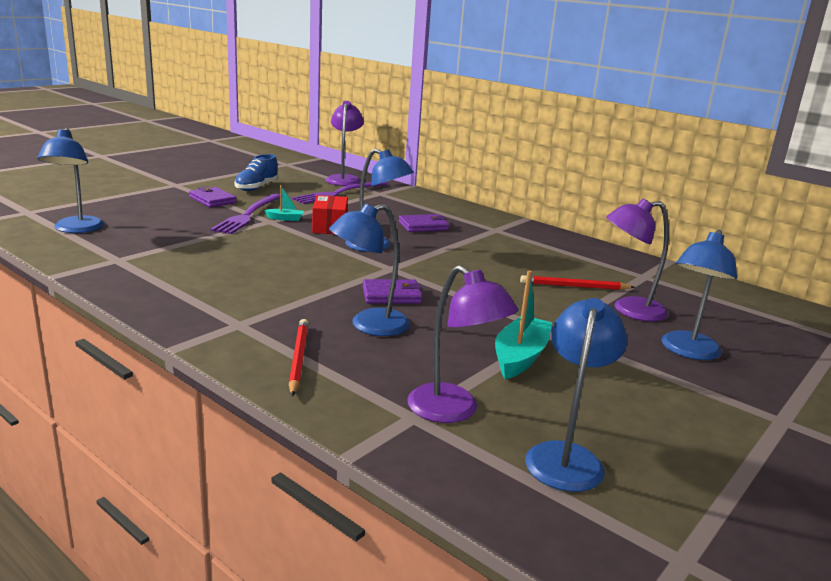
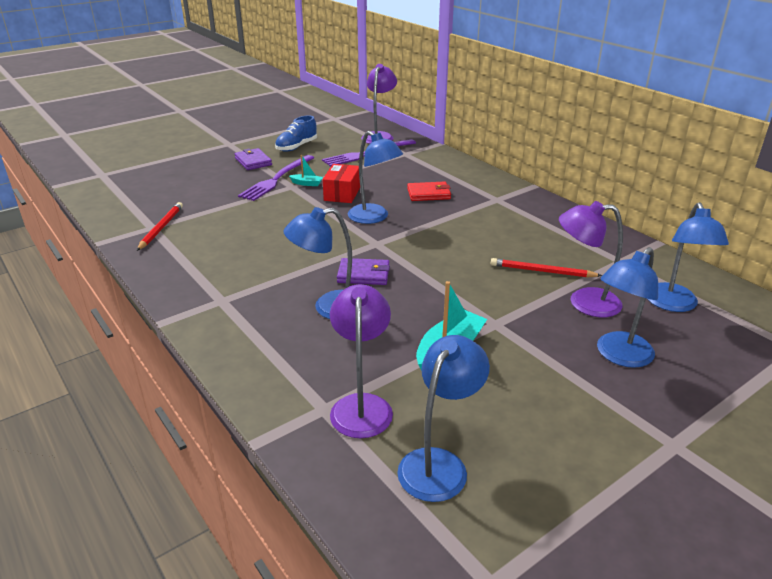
camera: 15 degrees right, 10 degrees up
blue lamp [38,128,104,233] -> blue lamp moved to [648,202,729,312]
red pencil [288,319,309,397] -> red pencil moved to [137,202,183,251]
purple wallet [399,214,449,232] -> red wallet [407,182,451,201]
purple lamp [407,265,519,423] -> purple lamp turned 150 degrees counterclockwise [330,284,393,438]

